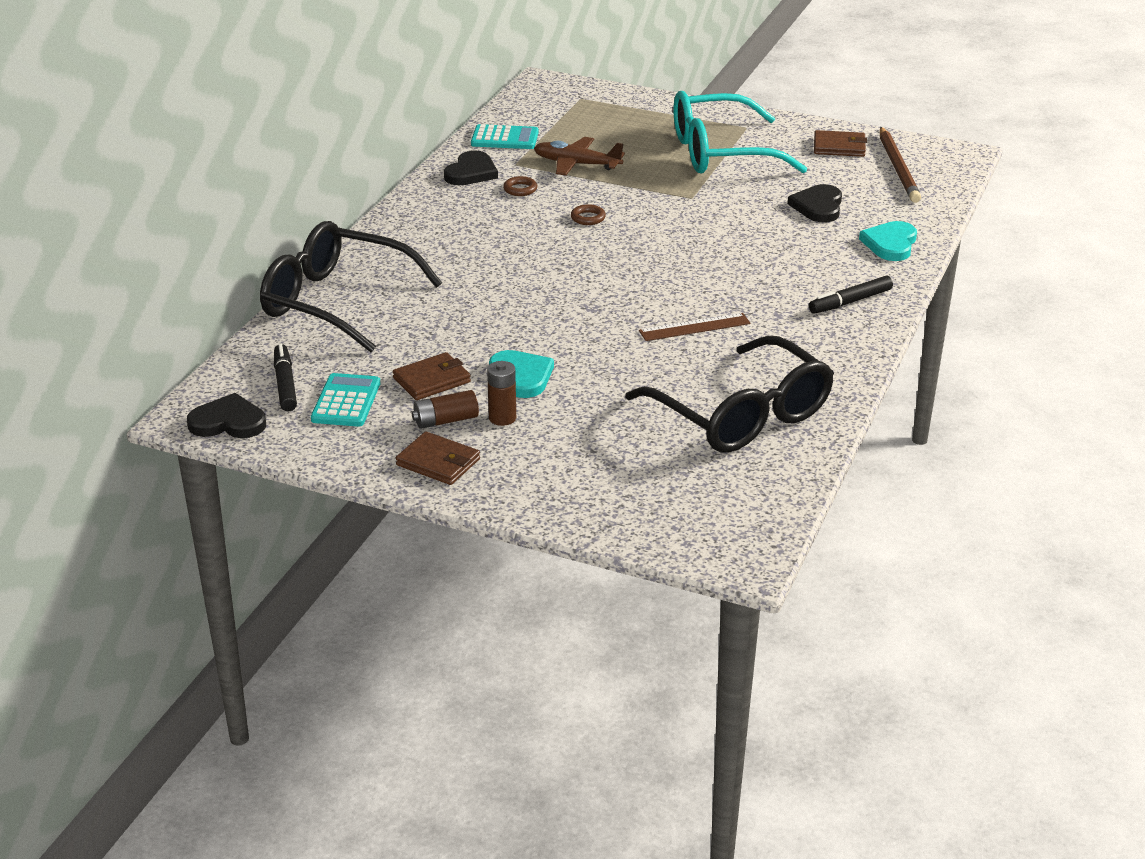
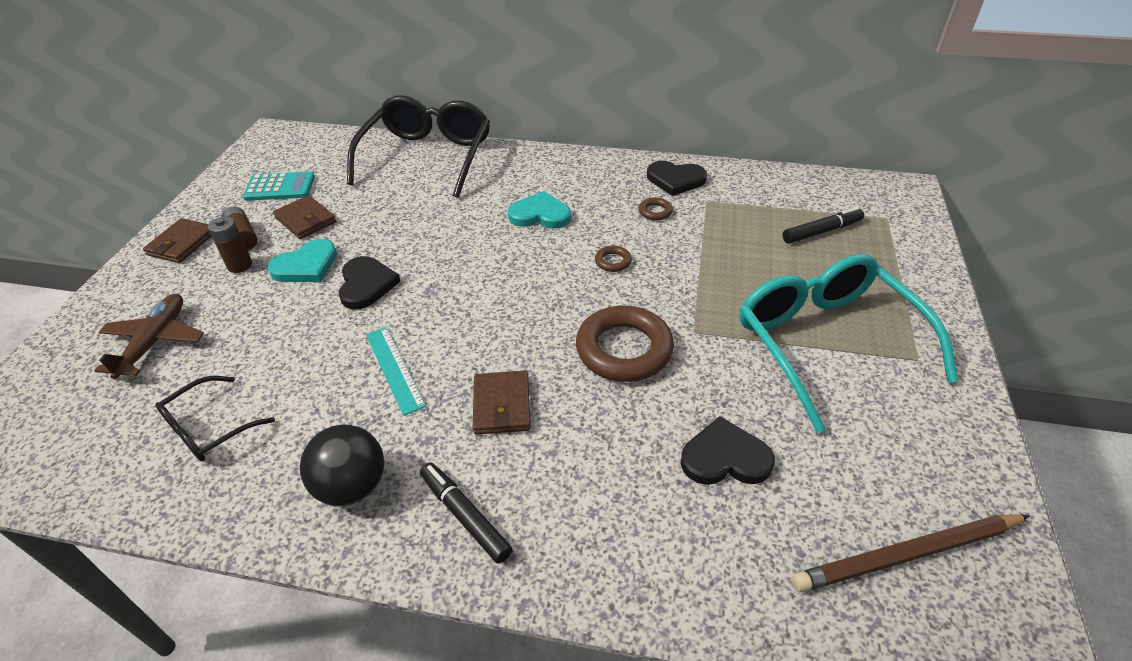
camera: 80 degrees right, 10 degrees up
black heart [187,393,266,438] -> black heart moved to [339,256,401,309]
black marker [274,343,297,411] -> black marker moved to [782,207,864,244]
turquoise calculator [471,124,539,149] -> none
brown plane [534,137,625,176] -> brown plane moved to [95,294,204,379]
black glasses [625,336,834,453] -> black glasses [155,376,275,461], size x0.50
brown ruler [639,313,750,341] -> turquoise ruler [366,327,426,416]
brown wallet [814,130,867,157] -> brown wallet moved to [473,371,531,435]
turquoise heart [859,221,917,261] -> turquoise heart moved to [508,191,571,229]
none -> black ball [300,425,384,506]
none -> brown ring [576,306,674,382]

